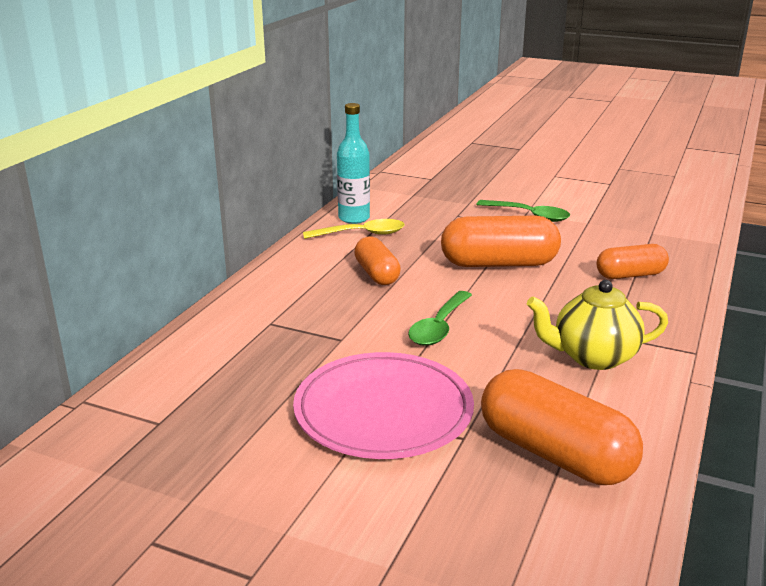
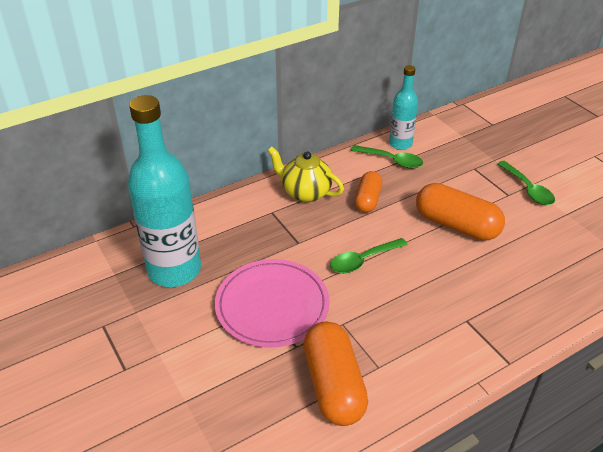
camera: 35 degrees right, 15 degrees up
yellow spoon [303,219,405,239] -> green spoon [351,145,423,169]
yellow teapot [527,280,668,370] -> yellow teapot moved to [267,147,344,202]
orange capsule [597,244,669,279] -> none
none -> turquoise bottle [128,95,201,287]

